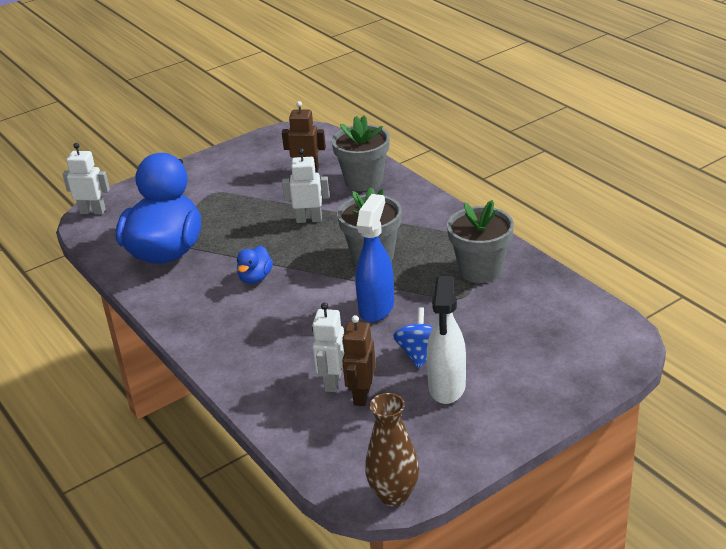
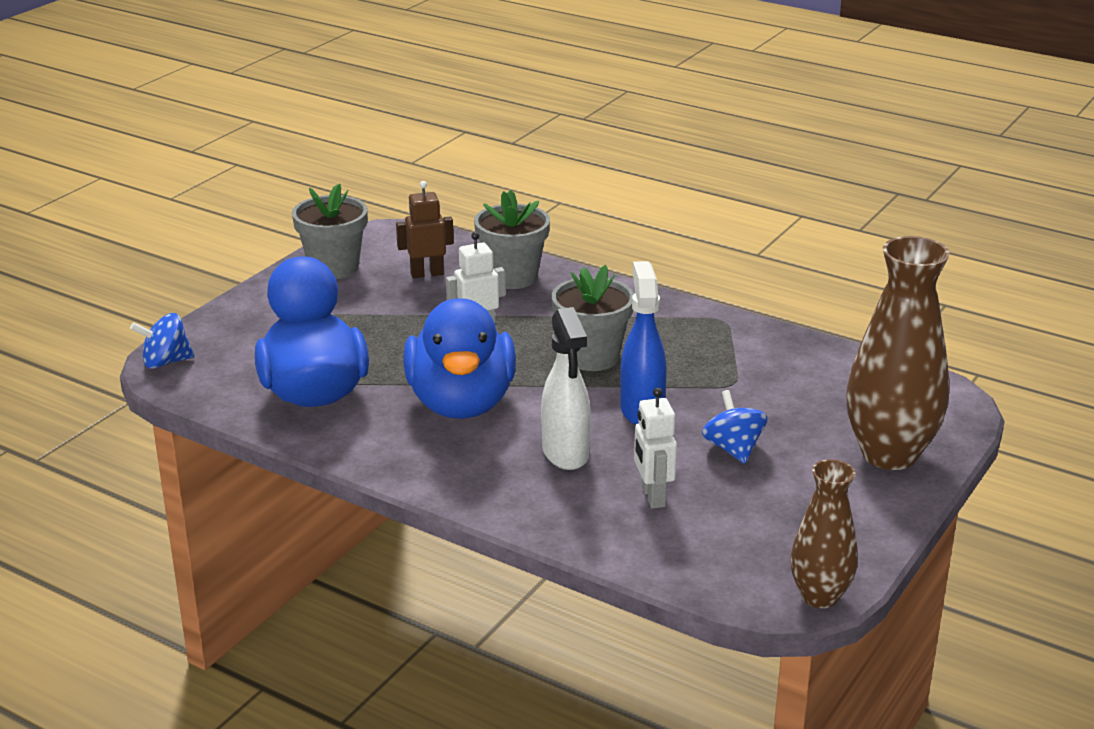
camera: 25 degrees left, 5 degrees down
white robot [63,143,110,214] -> blue spinning top [130,313,194,369]
blue duck [237,246,273,284] -> blue duck [403,298,516,419], size x2.45
brown robot [342,315,376,406] -> none
white spray bottle [426,276,466,404] -> white spray bottle moved to [541,307,591,470]
grey flower pot [447,200,514,283] -> grey flower pot moved to [292,184,368,279]
none -> brown vase [846,236,950,470]

